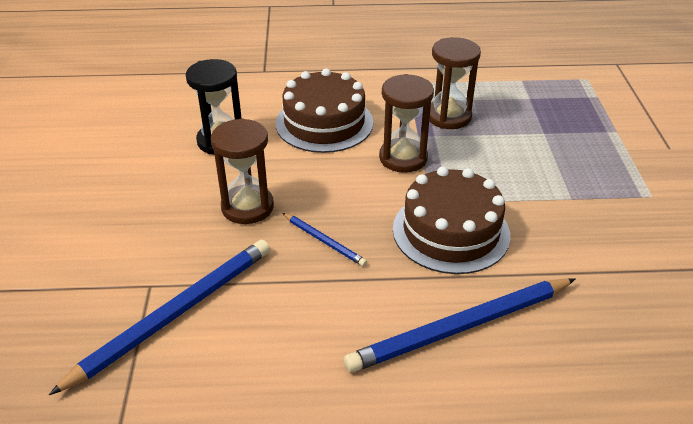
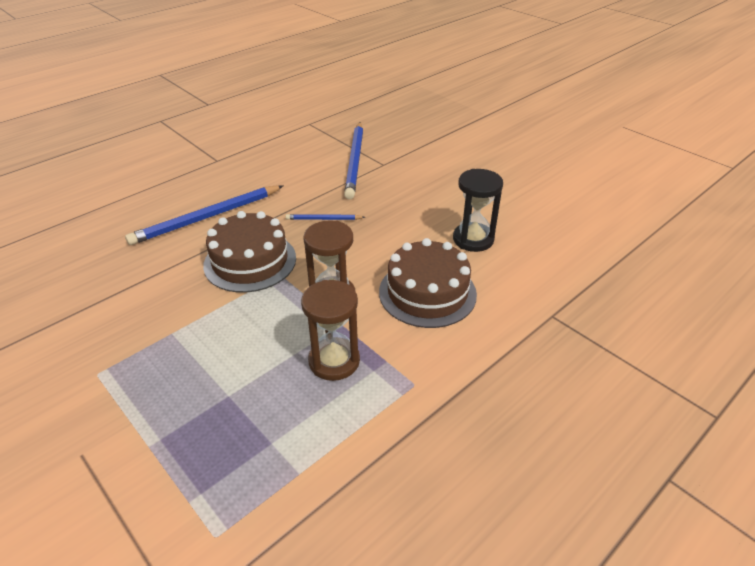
camera: 140 degrees right, 0 degrees up
brown hourglass [211,118,274,224] -> none
blue pencil [344,278,575,372] -> blue pencil turned 150 degrees counterclockwise [125,185,284,245]

